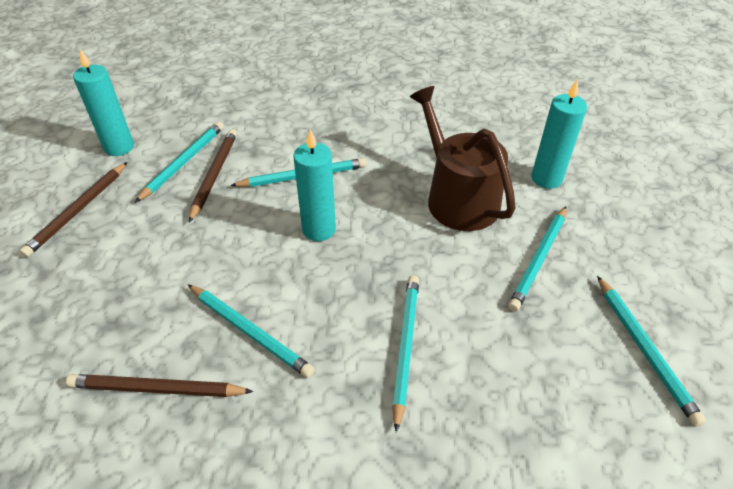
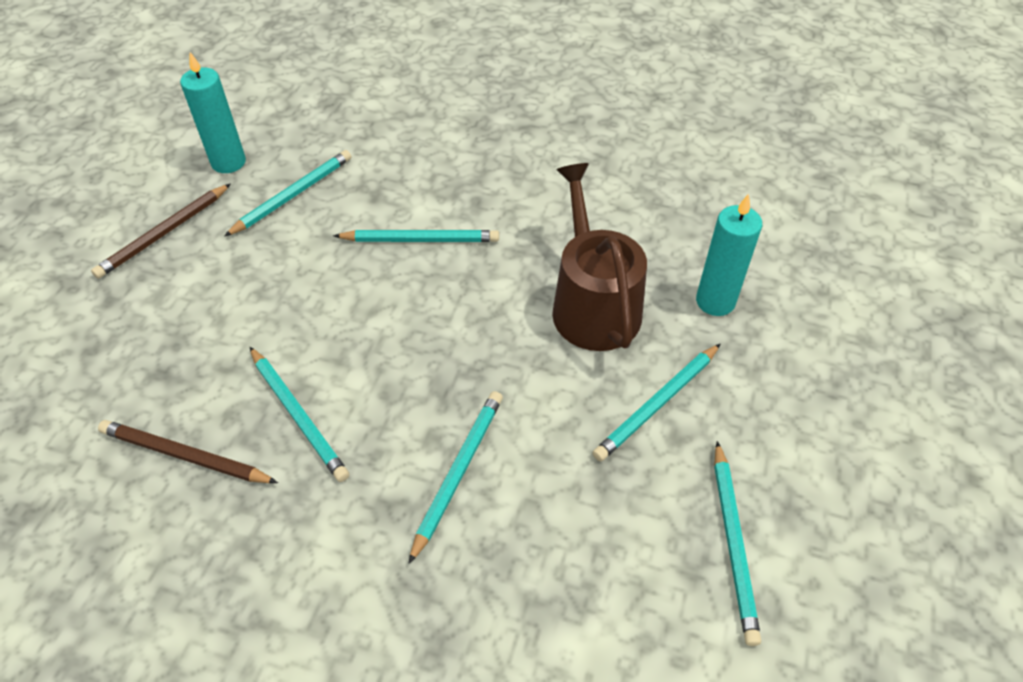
camera: 15 degrees right, 5 degrees up
brown pencil [189,129,237,223] -> none
turquoise candle [293,129,336,241] -> none

